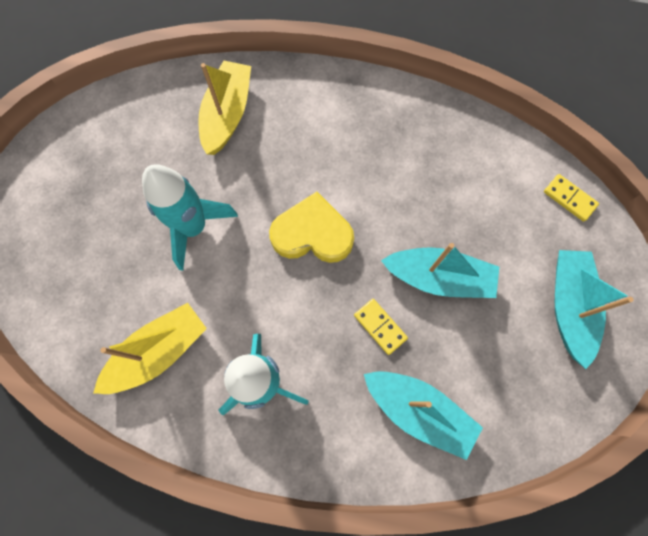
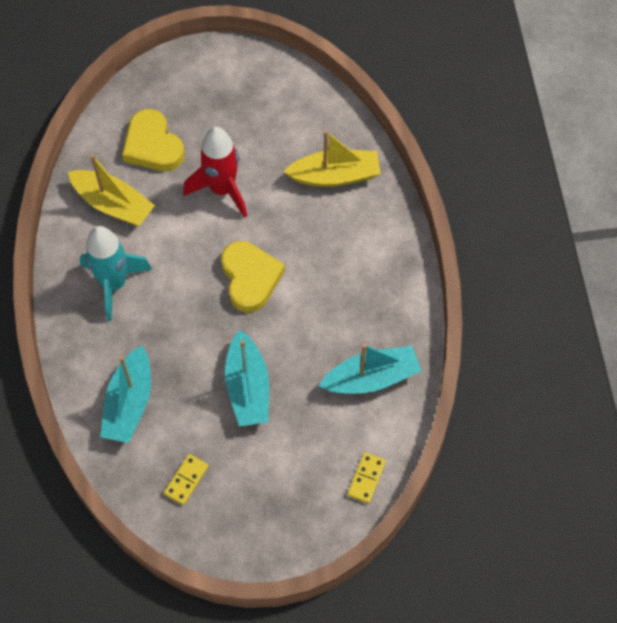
camera: 70 degrees right, 10 degrees down
turquoise rocket [142,164,238,271] -> red rocket [183,127,247,218]
yellow domino [354,299,408,355] -> yellow domino moved to [164,454,209,505]
turquoise boat [555,250,634,369] -> turquoise boat moved to [319,344,422,394]
none -> yellow heart [122,109,185,171]

